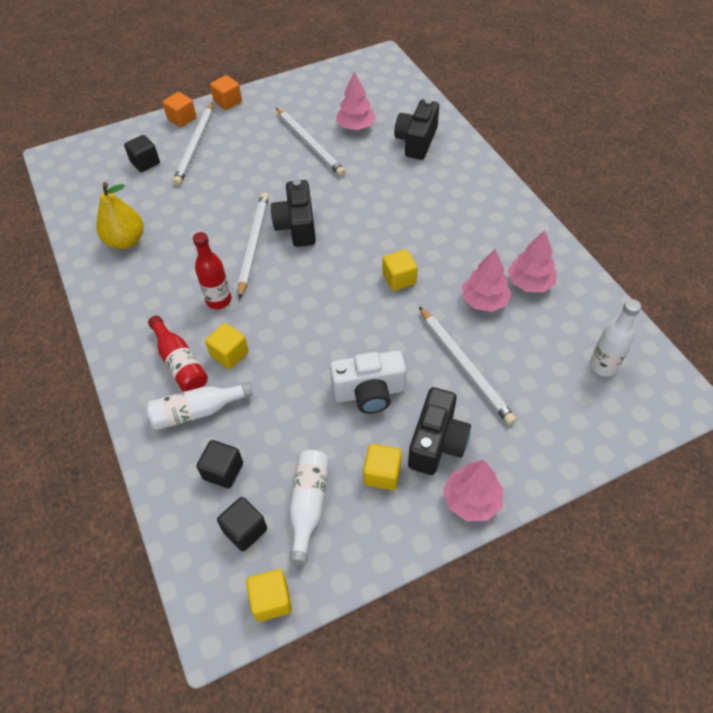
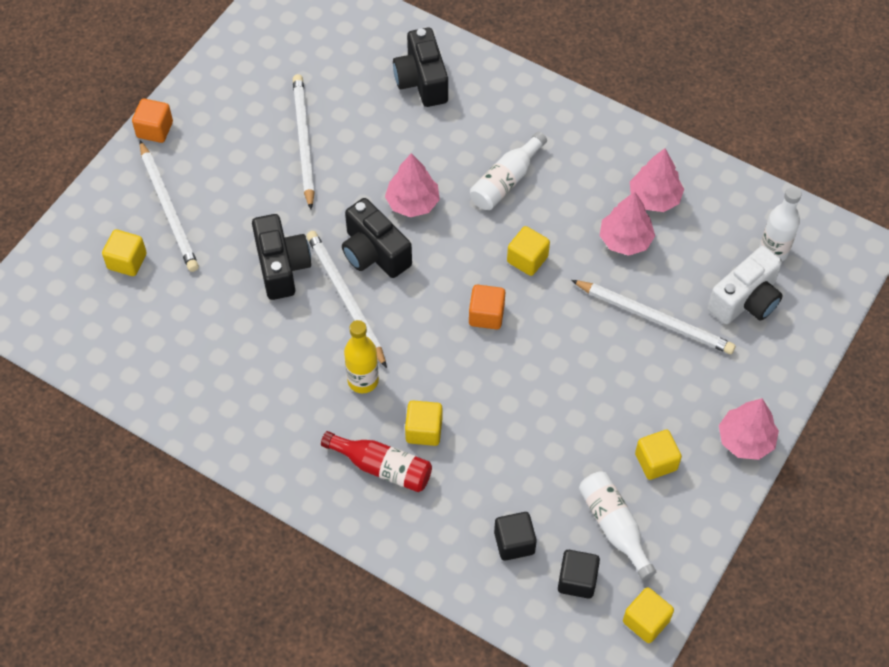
camera: 35 degrees left, 5 degrees up
yellow pear [96,182,143,249] -> none
black cube [124,135,160,172] -> yellow cube [102,229,147,276]
white bottle [147,382,253,430] -> white bottle moved to [470,132,547,210]
orange cube [163,92,196,127] -> orange cube moved to [469,285,505,330]
red bottle [193,232,231,309] -> yellow bottle [344,320,379,393]
white pencil [276,108,345,176] -> white pencil turned 120 degrees counterclockwise [293,74,315,209]
white camera [330,350,406,414] -> white camera moved to [708,246,783,324]
pink tree [336,72,376,130] -> pink tree moved to [385,153,440,217]
black camera [408,387,471,475] -> black camera moved to [252,214,311,300]

